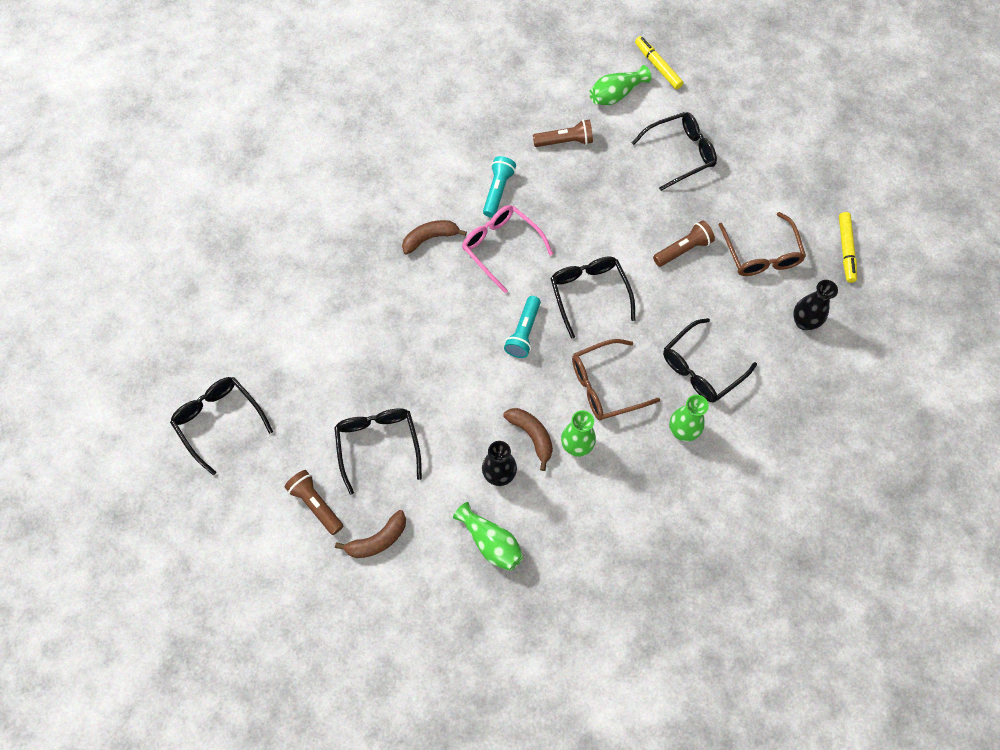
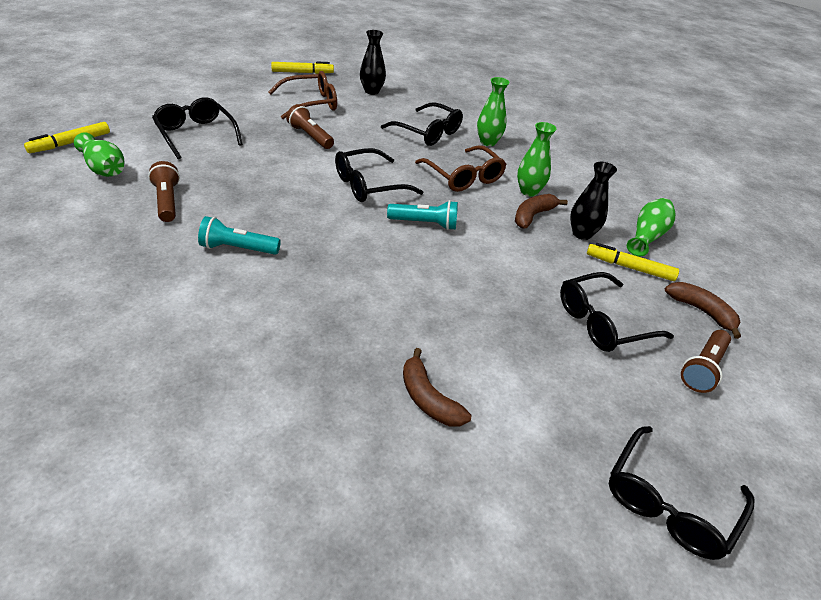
camera: 105 degrees left, 25 degrees down
brown banana [402,220,467,255] -> brown banana moved to [403,348,471,427]
pink glasses [462,205,553,293] -> none
none -> yellow marker [587,243,679,281]

